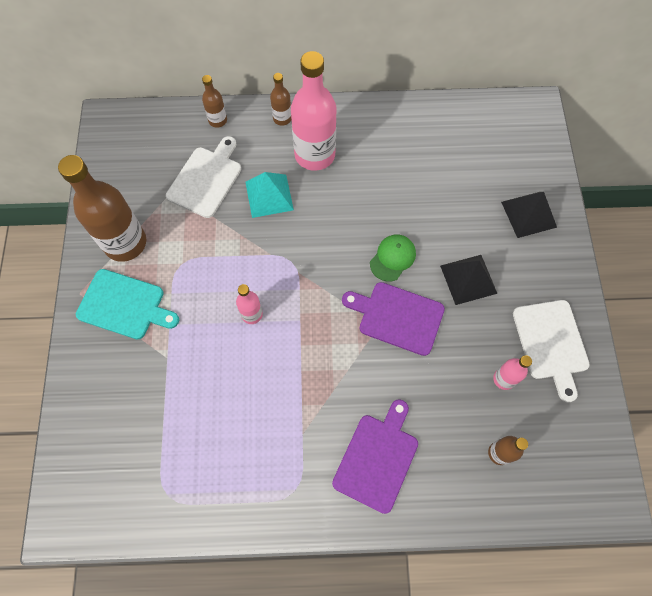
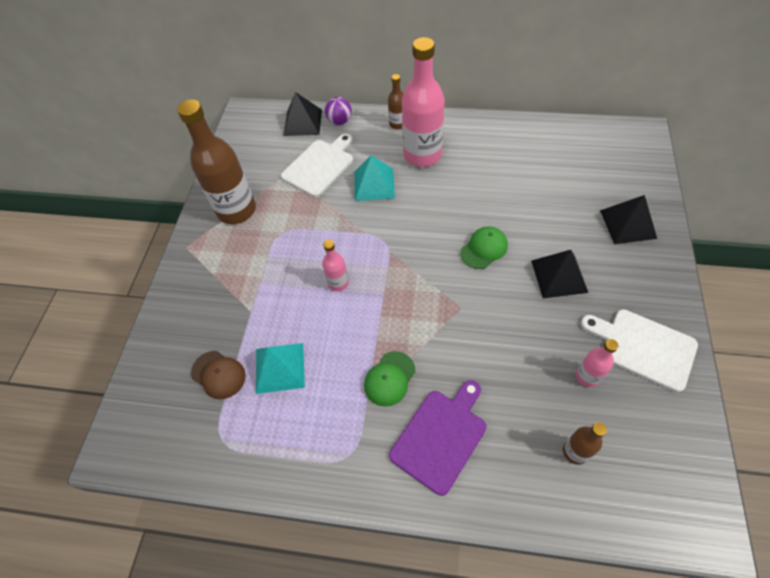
camera: 15 degrees right, 10 degrees down
turquoise cutting board [76,269,179,339] -> none
brown bottle [202,75,227,128] -> purple ball [325,97,352,125]
purple cutting board [342,282,445,356] -> none
white cutting board [513,300,590,402] -> white cutting board turned 120 degrees clockwise [581,309,698,392]
none -> brown cap [191,351,246,399]
none -> turquoise pyramid [256,343,305,394]
none -> black pyramid [283,92,322,136]
none -> green cap [364,351,416,407]

